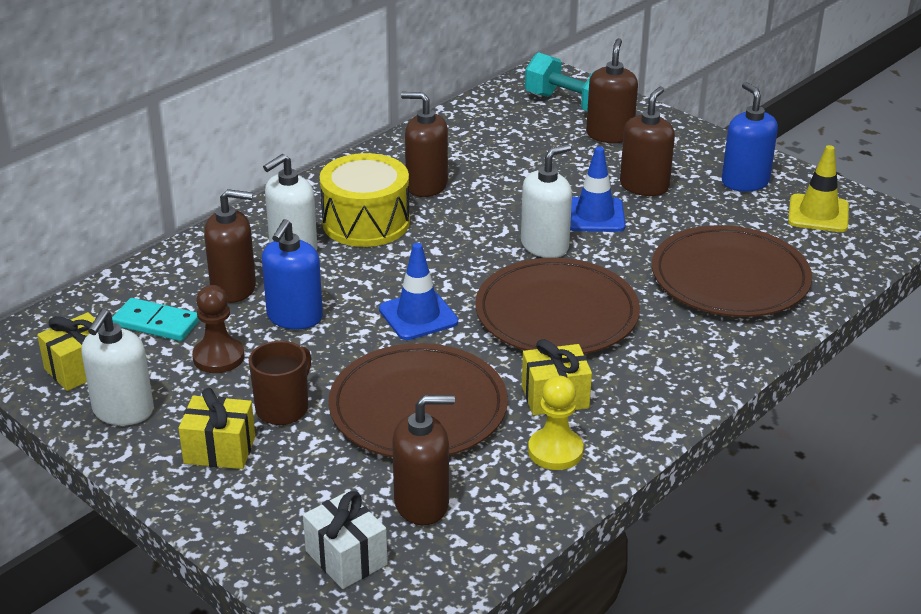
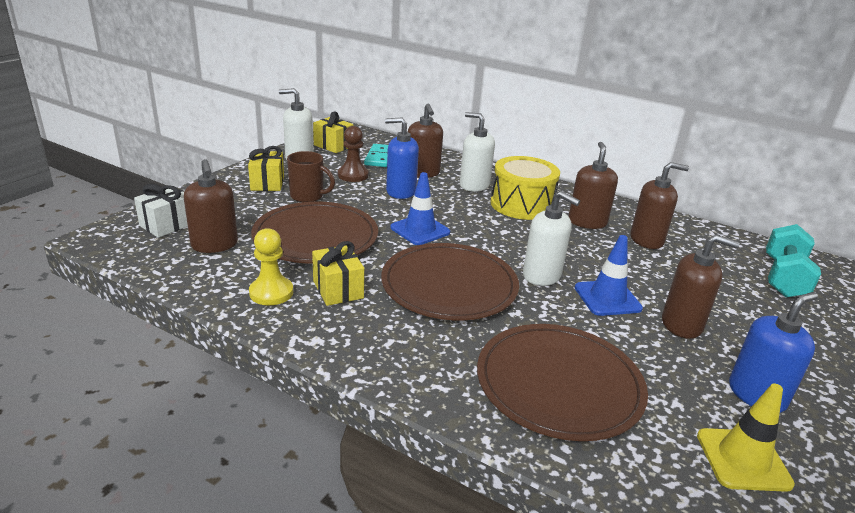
camera: 75 degrees right, 5 degrees down
brown soap dispenser [586,38,638,143] -> brown soap dispenser moved to [630,162,689,249]

